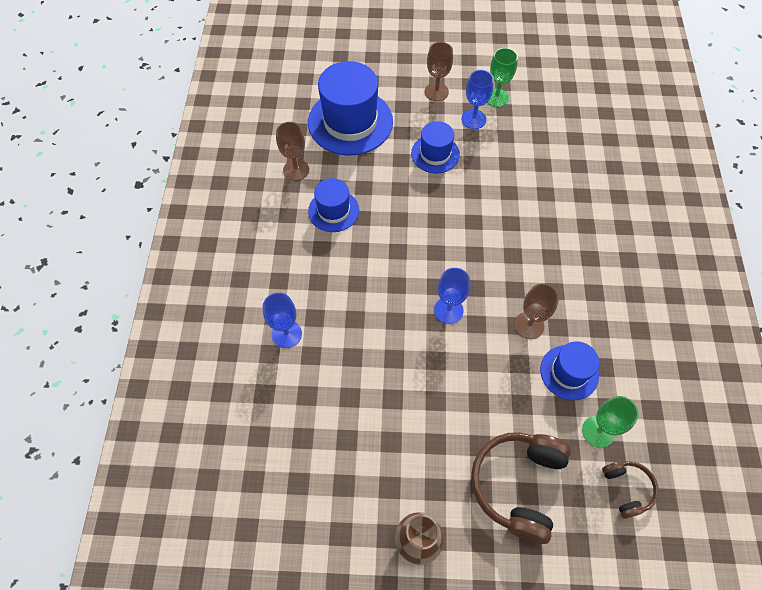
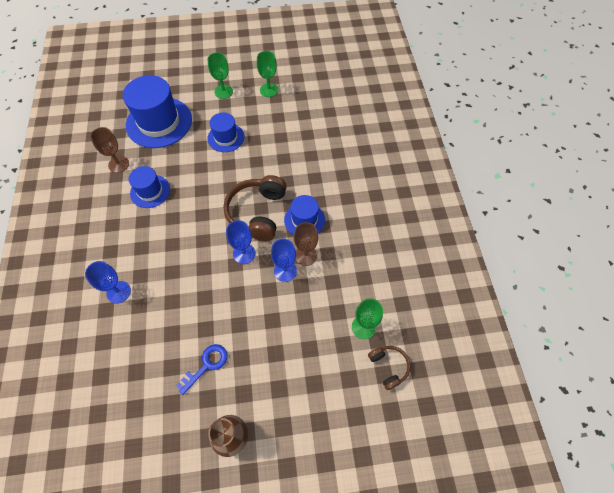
camera: 10 degrees left, 0 degrees up
brown goblet [425,42,453,101] -> green goblet [207,52,233,99]
blue goblet [461,70,494,129] -> blue goblet moved to [271,239,297,282]
brown headphones [471,432,571,544] -> brown headphones moved to [223,175,287,241]
blue hat [540,341,599,400] -> blue hat moved to [284,195,325,235]
none -> blue key [176,344,228,395]

